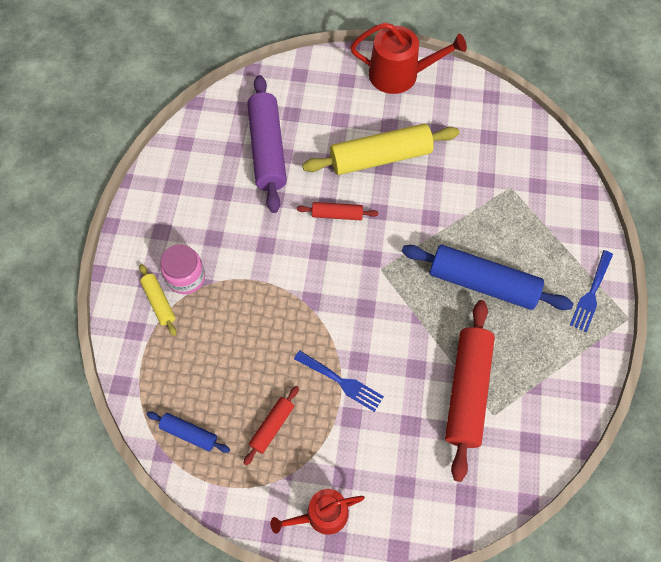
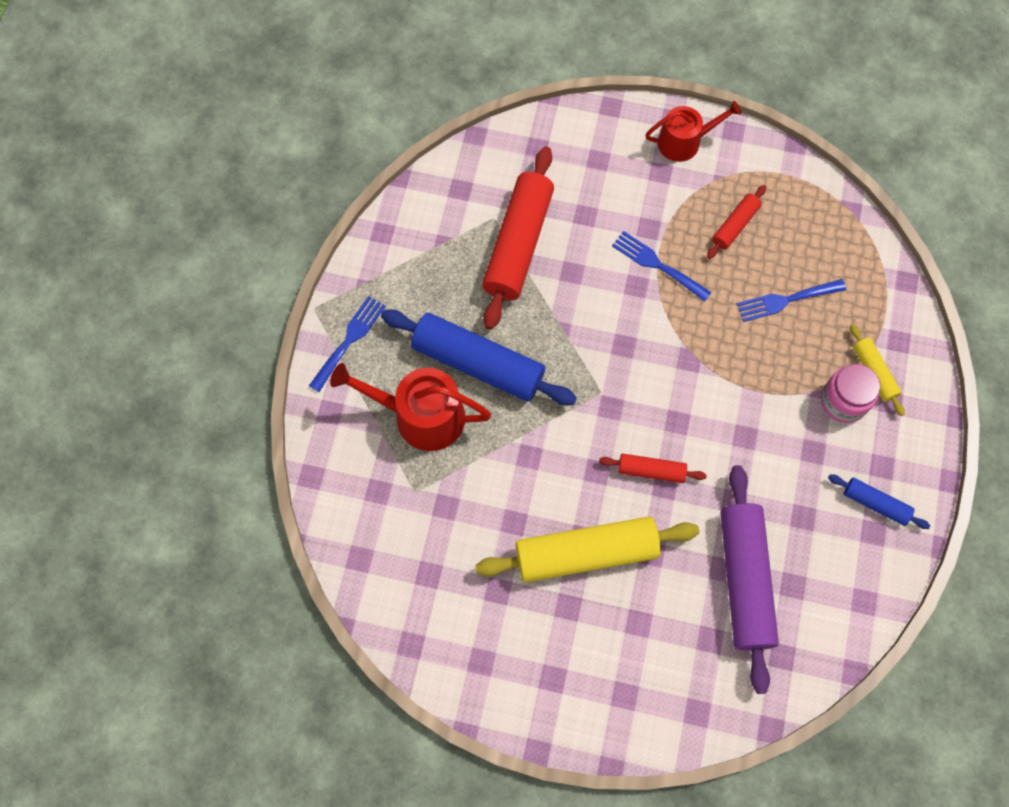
camera: 175 degrees left, 5 degrees up
blue rolling pin [146,411,230,453] -> blue rolling pin moved to [828,474,930,529]
red watering can [350,22,467,94] -> red watering can moved to [330,363,491,451]
none -> blue fork [737,279,846,322]

